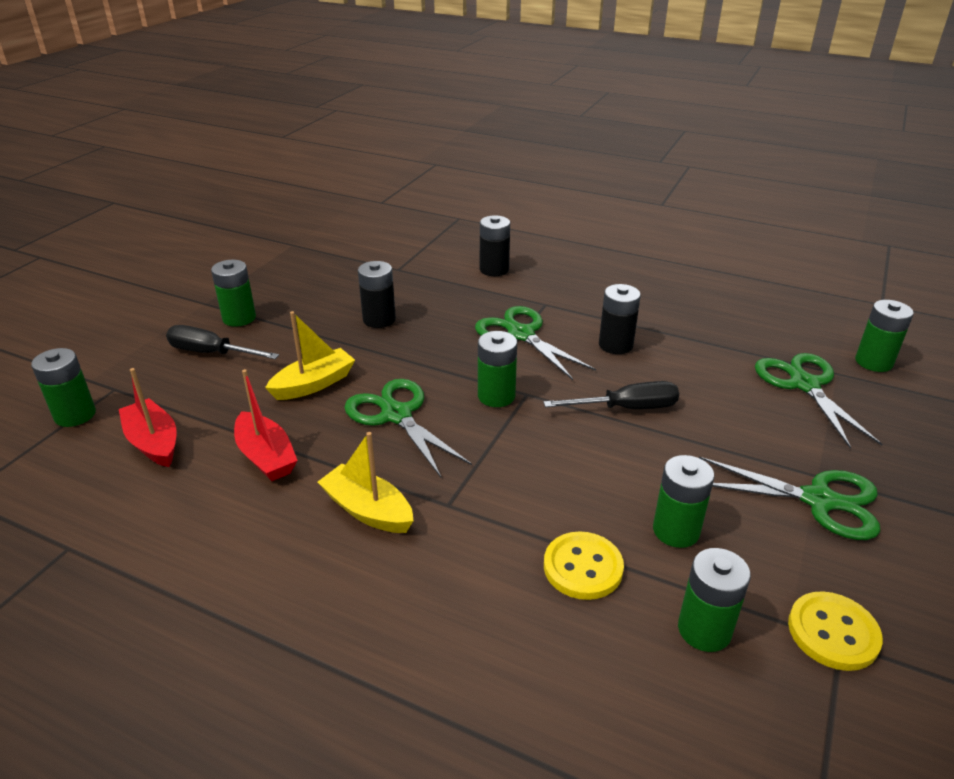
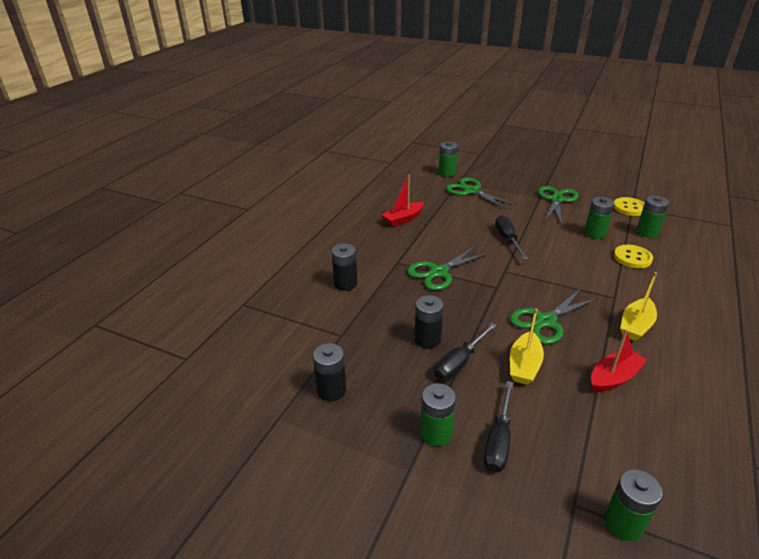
camera: 90 degrees left, 0 degrees up
red boat [119,368,177,467] -> red boat moved to [381,175,424,227]
yellow boat [265,311,355,400] -> yellow boat turned 120 degrees counterclockwise [510,309,544,385]
green battery [478,331,517,407] -> none
black battery [599,284,641,354] -> black battery moved to [313,343,346,402]
green scissors [755,353,882,449] -> green scissors turned 60 degrees clockwise [446,177,517,210]
none -> black screwdriver [435,323,497,380]

